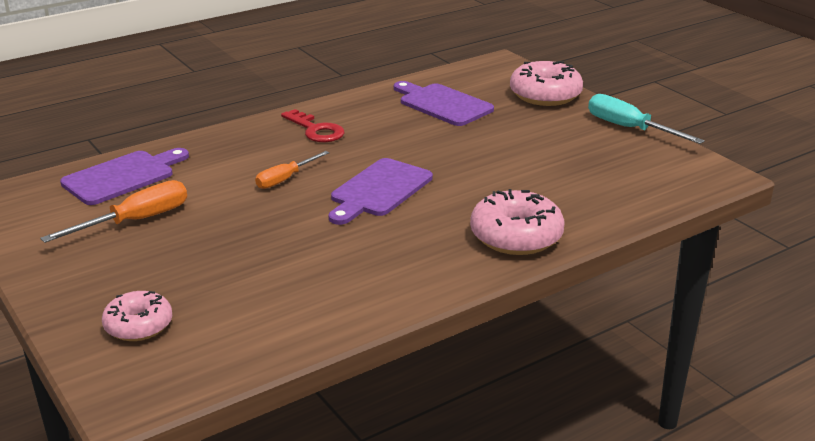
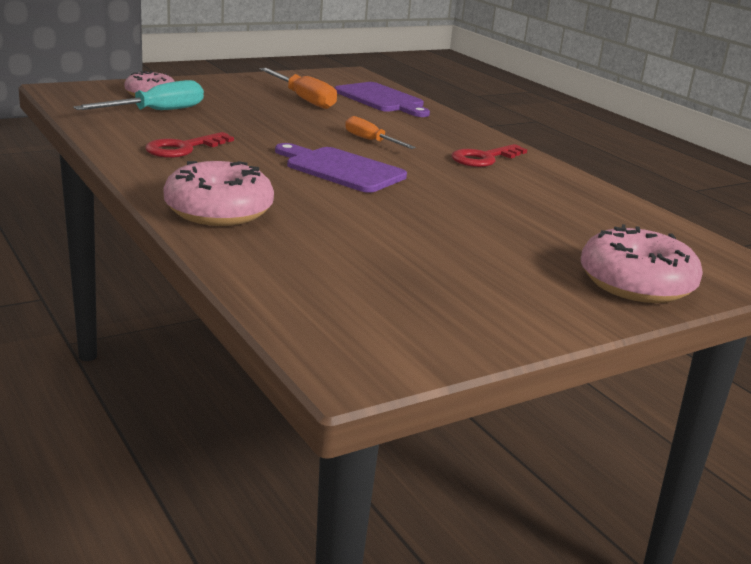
camera: 90 degrees right, 5 degrees down
purple cutting board [394,81,494,126] -> none
turquoise screwdriver [588,94,705,144] -> turquoise screwdriver moved to [73,80,204,110]
none -> red key [145,132,234,158]

